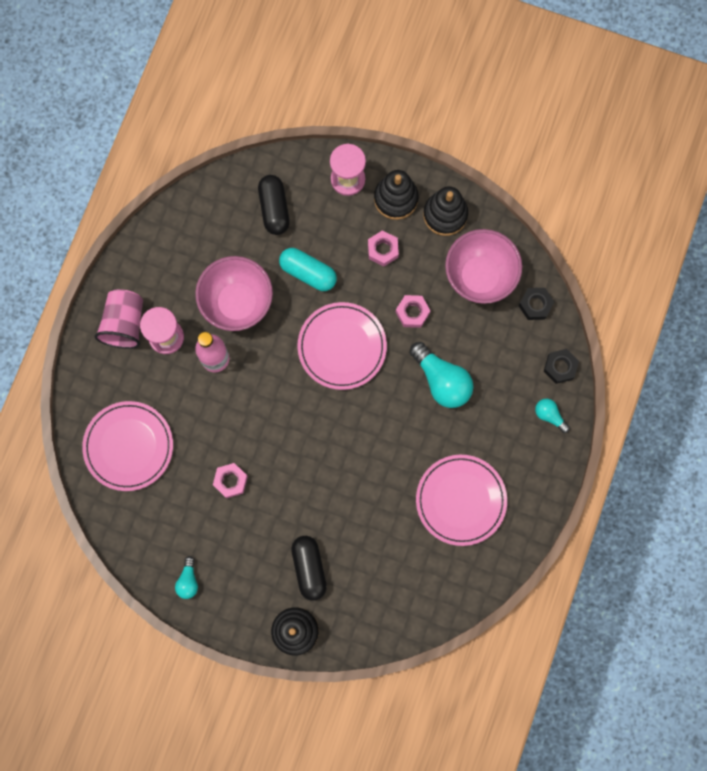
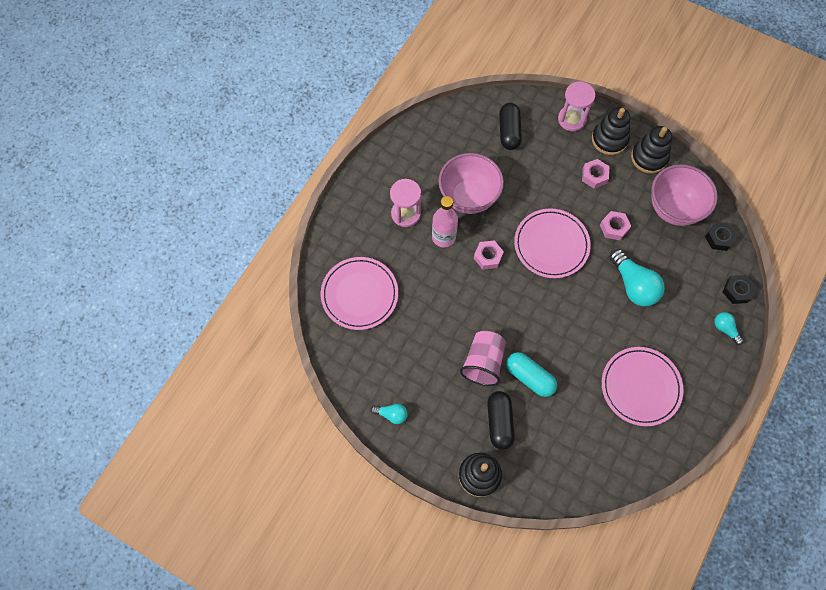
camera: 10 degrees right, 10 degrees down
pink cup [94,289,143,349] -> pink cup moved to [460,331,506,386]
turquoise light bulb [175,556,198,599] -> turquoise light bulb turned 90 degrees counterclockwise [370,404,408,424]
pink nut [213,463,248,498] -> pink nut moved to [474,241,504,270]
turquoise capsule [279,248,337,291] -> turquoise capsule moved to [506,352,557,397]

